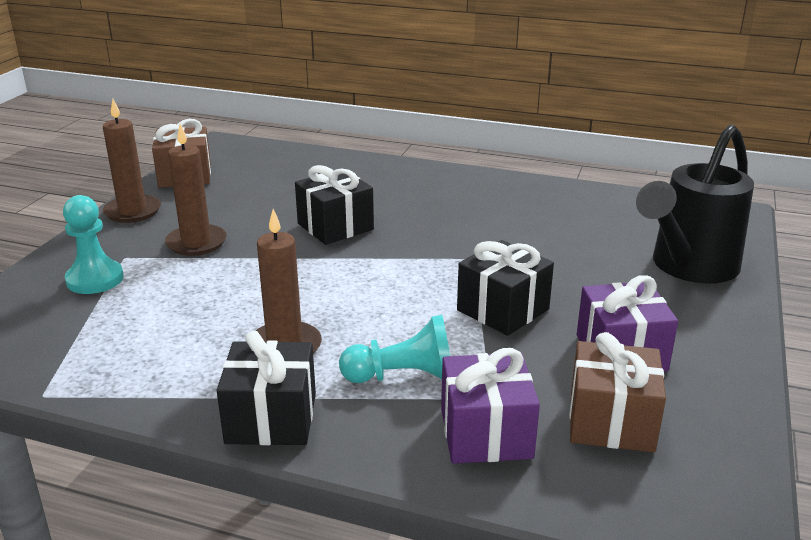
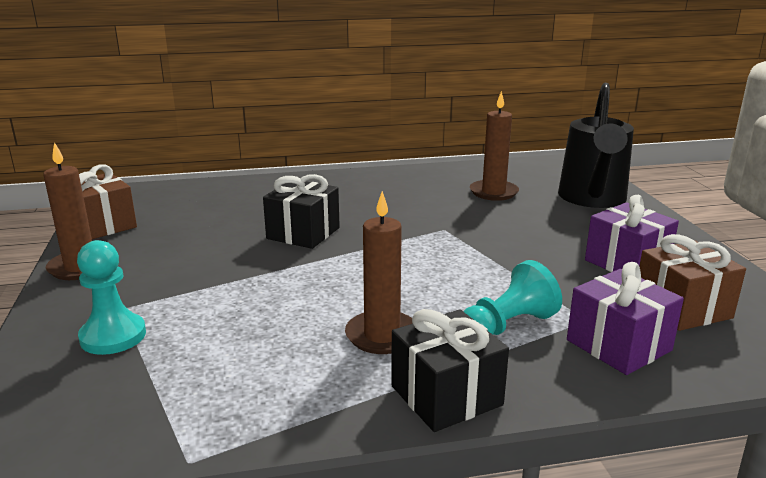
camera: 30 degrees left, 5 degrees down
brown candle [165,124,227,256] -> brown candle moved to [470,91,519,201]
black gift [457,240,554,336] -> none

